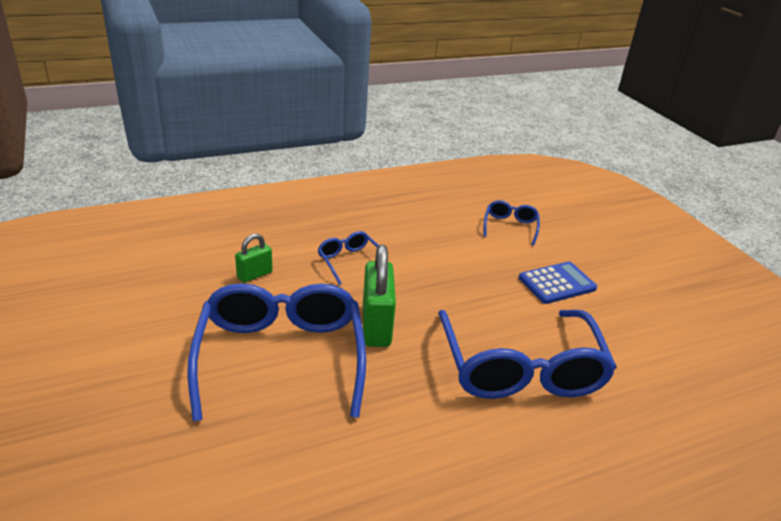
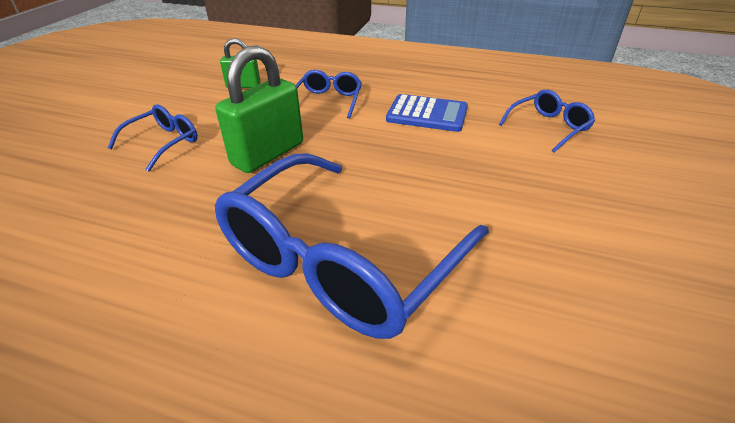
camera: 45 degrees right, 5 degrees up
blue glasses [187,283,366,421] -> blue glasses [108,104,198,171], size x0.46
blue calculator [519,261,597,304] -> blue calculator moved to [386,94,468,132]

